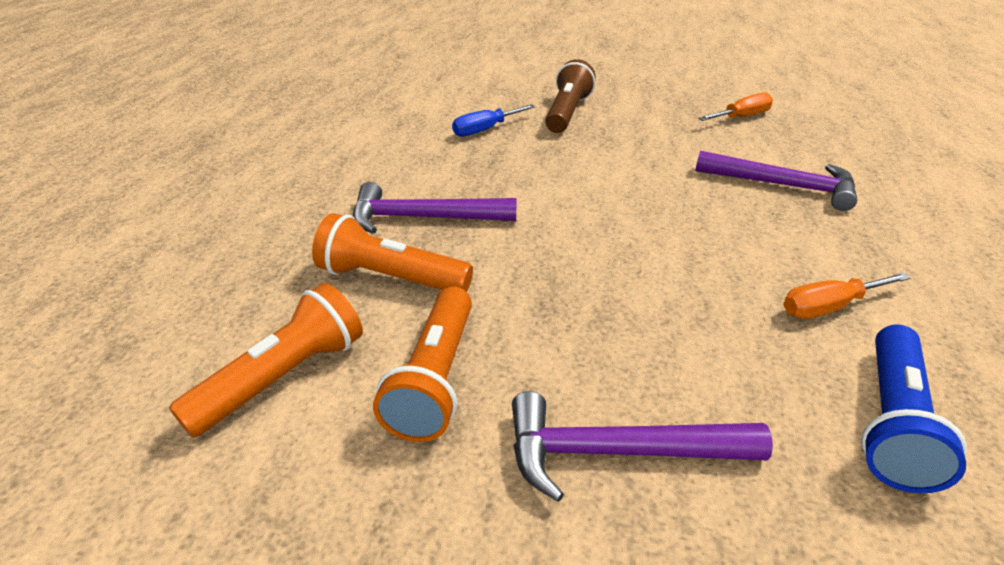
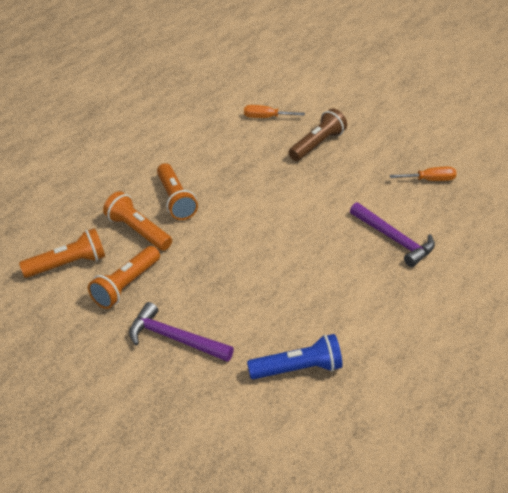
camera: 25 degrees right, 5 degrees up
purple hammer [353,182,517,234] -> orange flashlight [157,163,198,220]
blue screwdriver [452,104,535,137] -> none
orange screwdriver [783,273,910,319] -> orange screwdriver moved to [244,105,305,118]
blue flashlight [861,325,967,493] -> blue flashlight turned 150 degrees counterclockwise [247,334,343,379]

